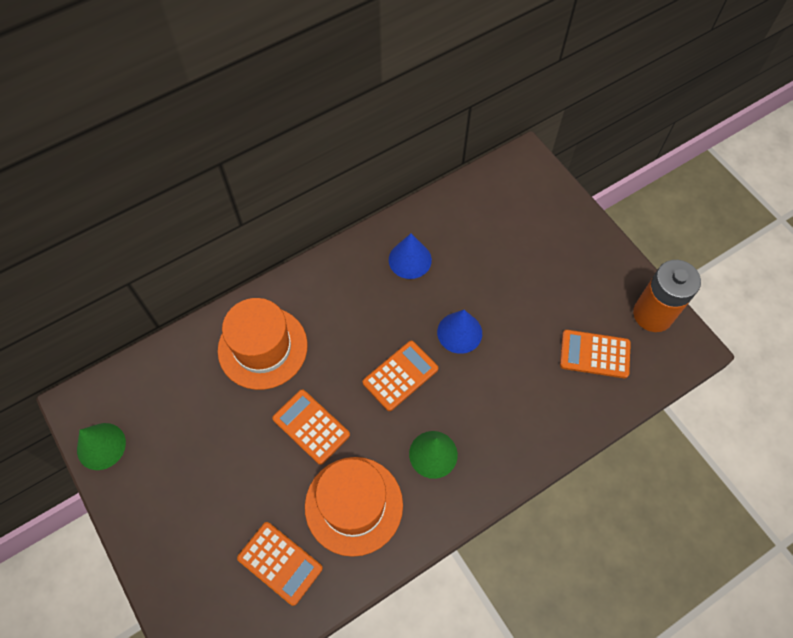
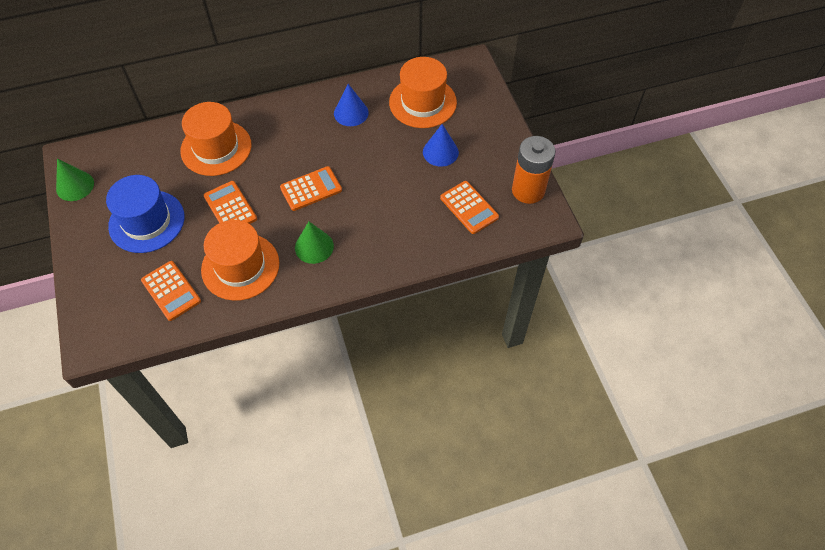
camera: 15 degrees right, 5 degrees down
blue cone [437,310,482,354] -> blue cone moved to [423,124,459,167]
orange calculator [560,330,631,378] -> orange calculator turned 150 degrees counterclockwise [440,181,499,234]
none -> blue hat [106,175,185,253]
none -> orange hat [389,57,457,128]

